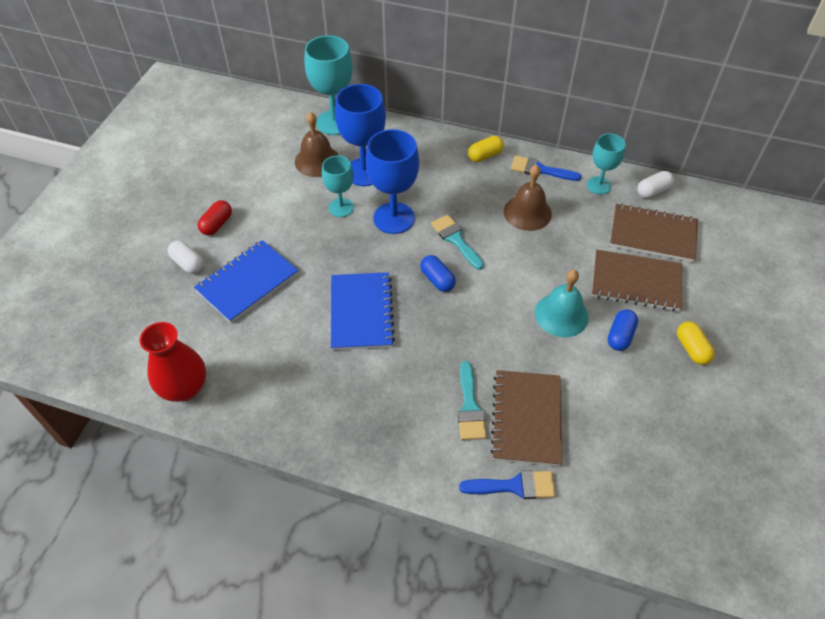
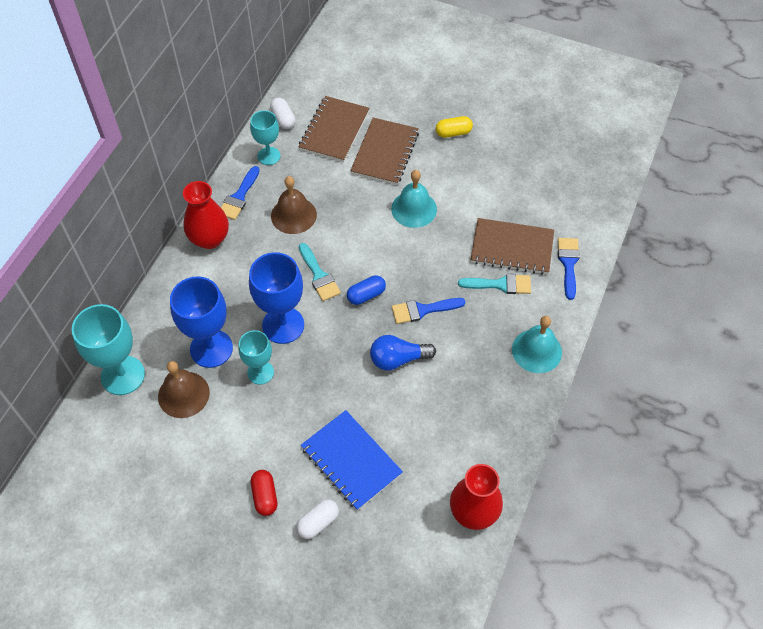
camera: 85 degrees left, 5 degrees up
red capsule [198,200,232,235] -> red capsule turned 45 degrees clockwise [251,470,277,516]
blue notebook [331,272,395,350] -> blue light bulb [370,335,436,370]
turquoise brush [431,215,484,270] -> turquoise brush turned 90 degrees counterclockwise [299,243,341,301]
yellow capsule [468,136,504,162] -> red vase [183,181,229,249]
blue capsule [608,309,638,351] -> none
none -> blue brush [392,298,465,324]
none -> turquoise bell [512,316,562,373]

